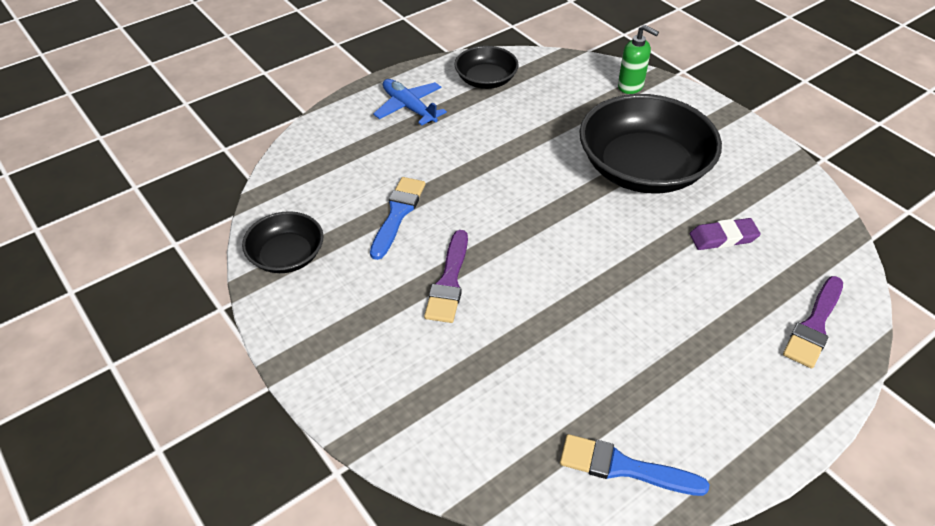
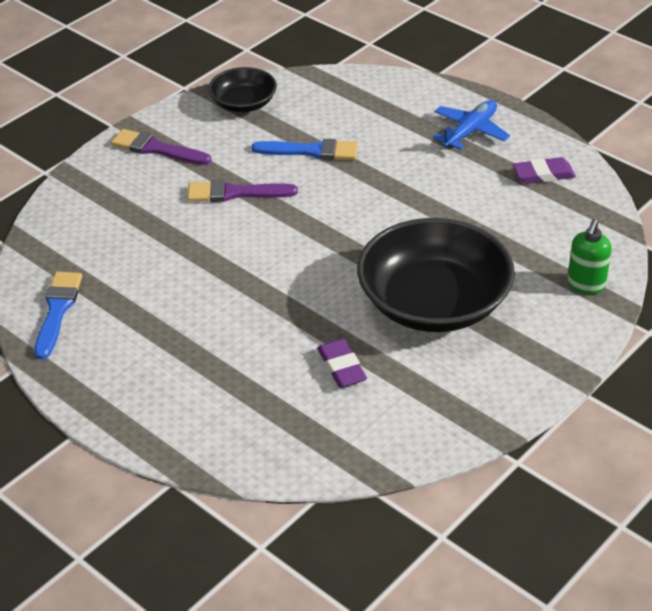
camera: 80 degrees right, 5 degrees down
black bowl [454,46,519,89] -> purple eraser [513,157,576,184]
purple brush [783,276,843,368] -> purple brush moved to [111,129,212,165]

